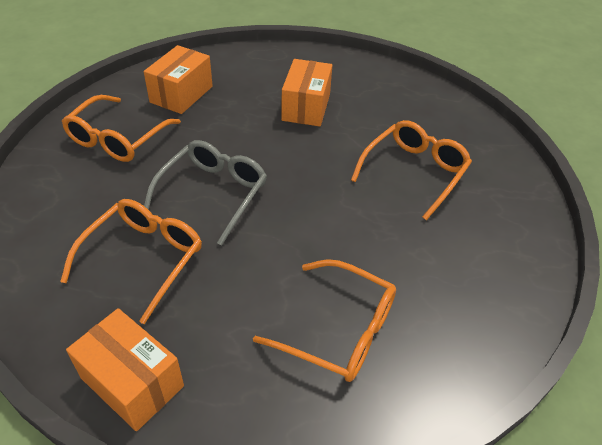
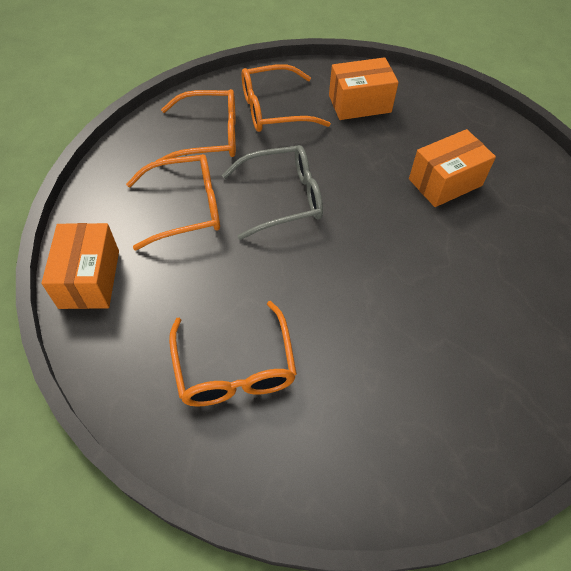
camera: 50 degrees right, 10 degrees up
orange glasses [351,120,472,220] -> orange glasses moved to [156,89,236,161]

